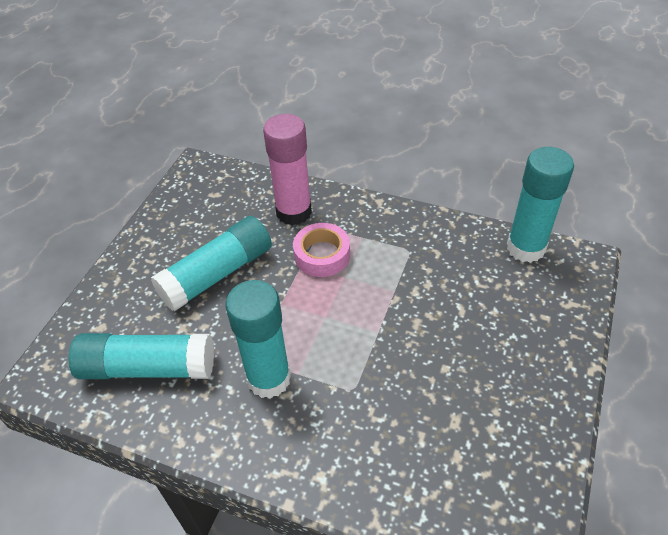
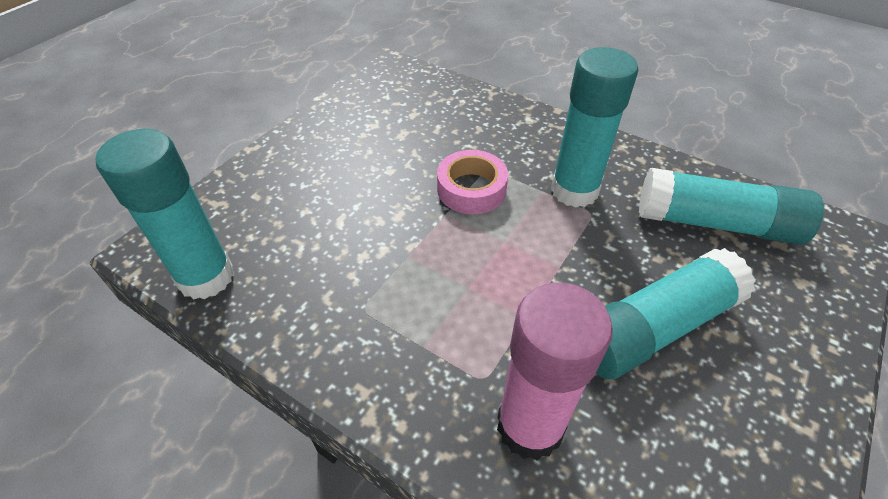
camera: 170 degrees left, 0 degrees up
pink tape [293,223,350,277] -> pink tape moved to [437,150,508,214]

